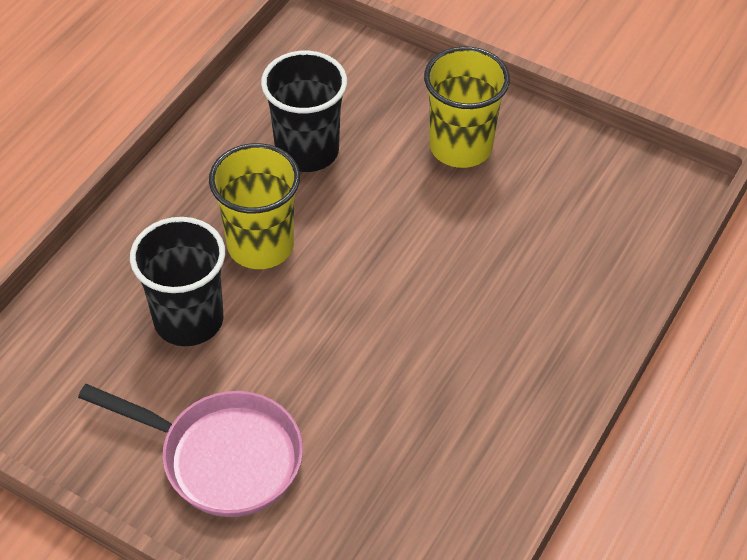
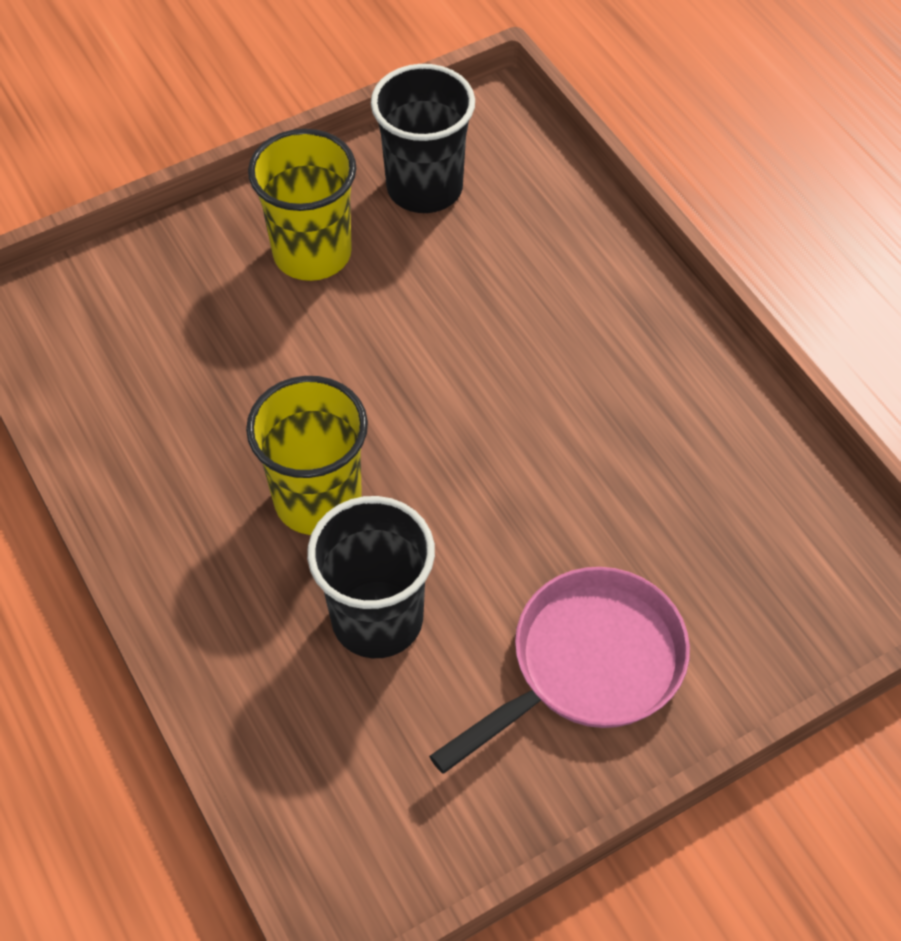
camera: 60 degrees left, 5 degrees up
black cup [261,51,347,172] -> black cup moved to [371,64,475,213]

